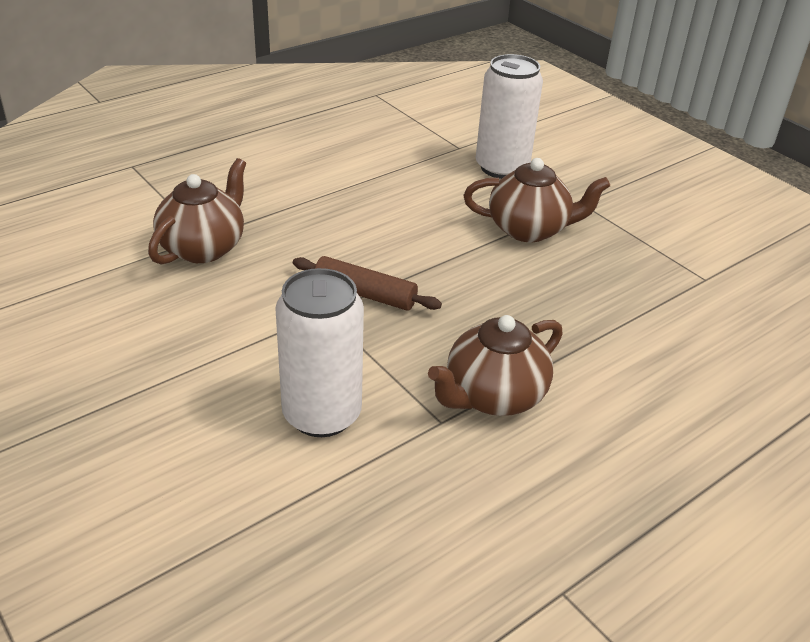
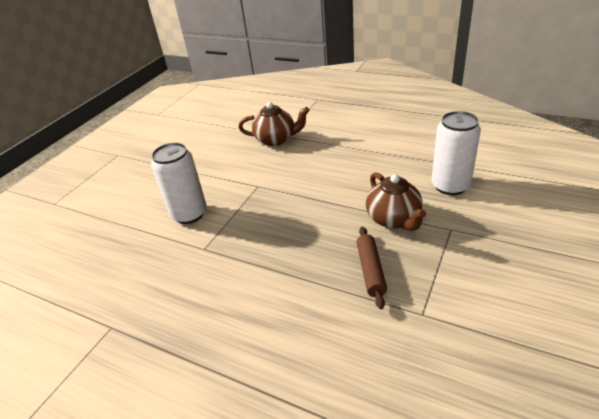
camera: 70 degrees right, 0 degrees up
brown rolling pin [293,256,442,311] -> brown rolling pin moved to [356,227,387,309]
brown teapot [428,315,563,416] -> none

